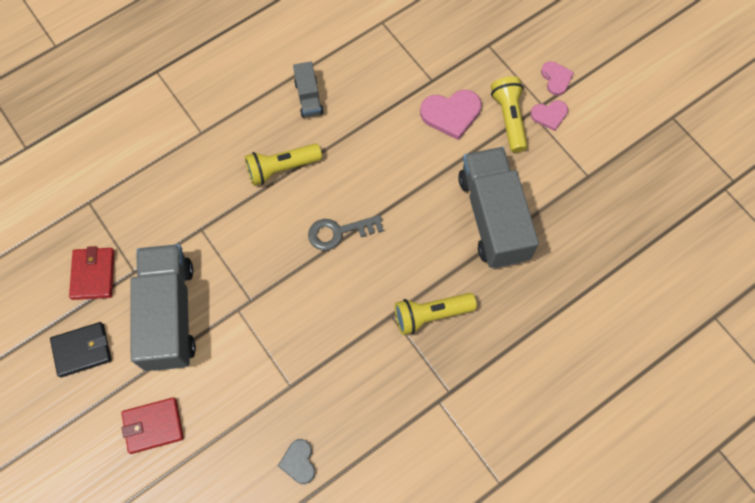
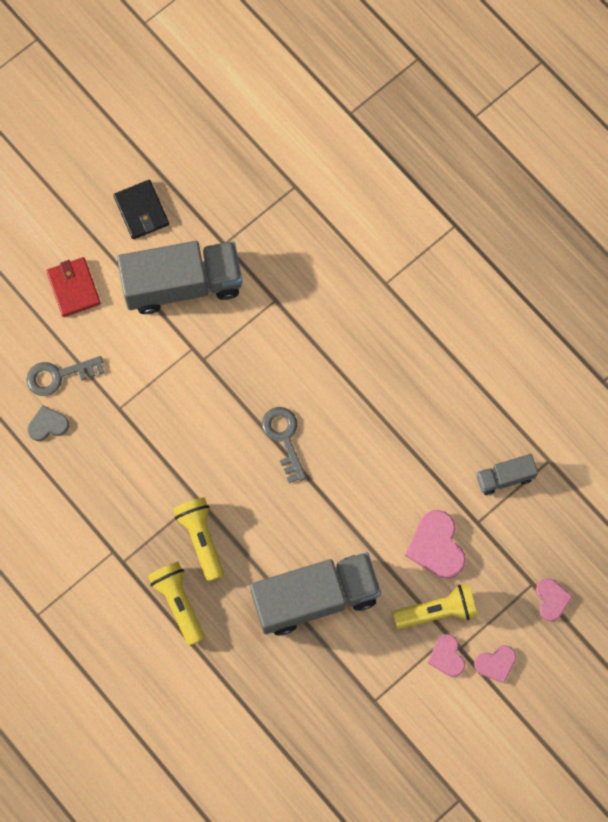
camera: 85 degrees right, 5 degrees up
red wallet [69,246,115,300] -> none
yellow flashlight [245,143,322,186] -> yellow flashlight moved to [148,562,205,646]
grey truck [293,61,323,118] -> grey truck moved to [477,454,538,495]
none -> grey key [26,356,105,396]
none -> pink heart [536,578,573,621]

